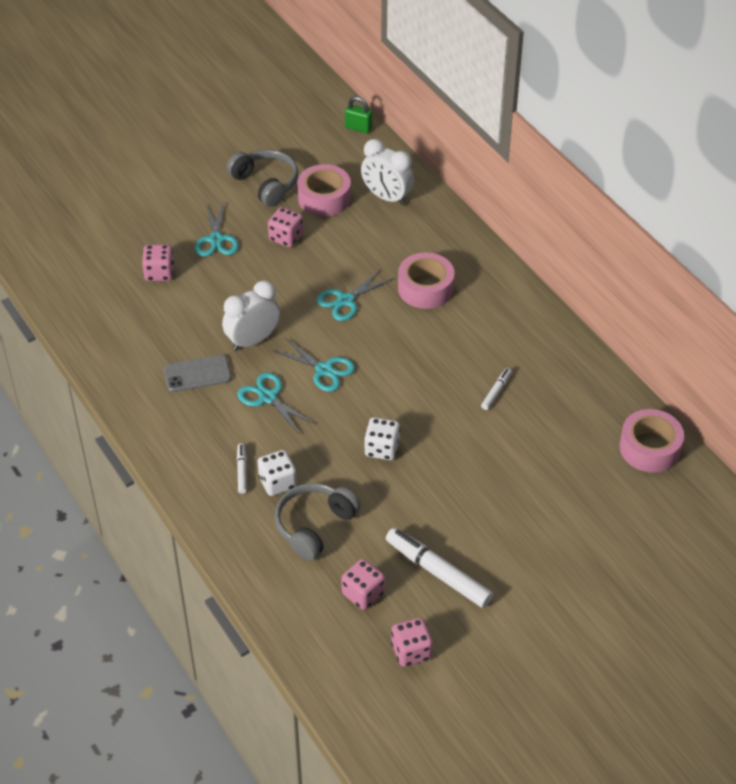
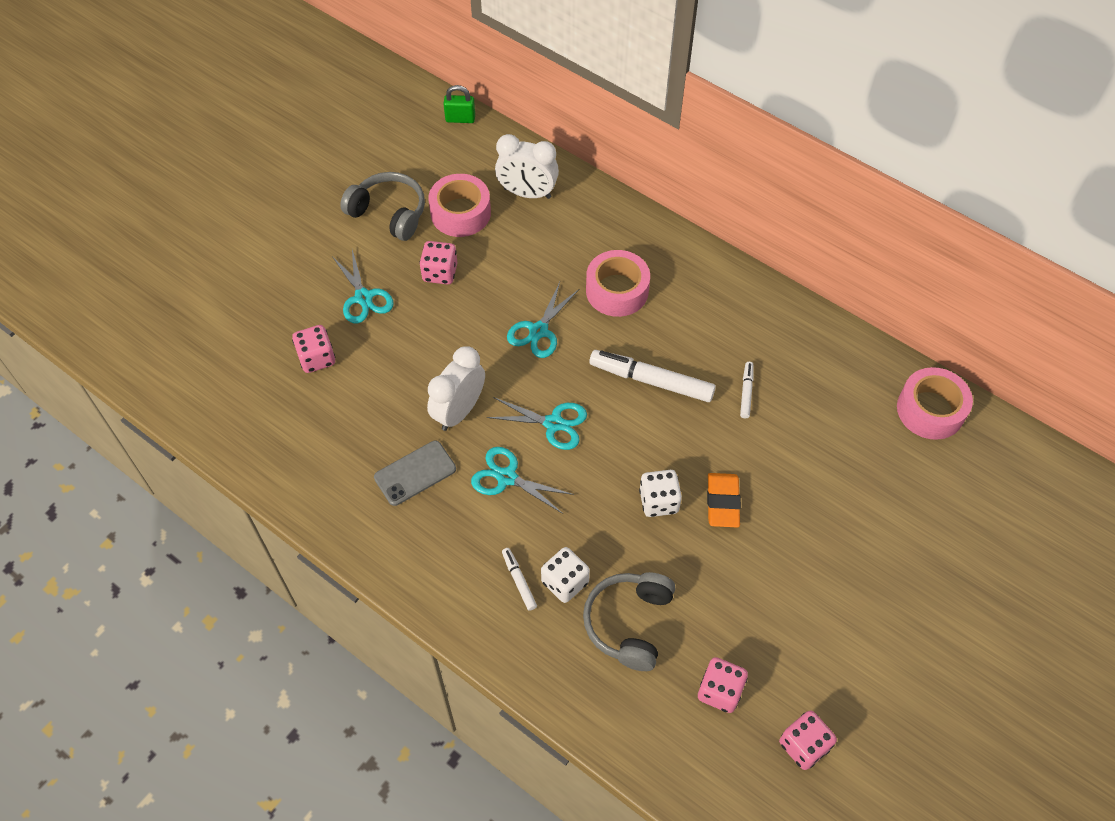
camera: 20 degrees left, 10 degrees up
white marker [386,528,493,608] -> white marker moved to [589,350,716,402]
none -> orange eraser [707,473,741,528]

